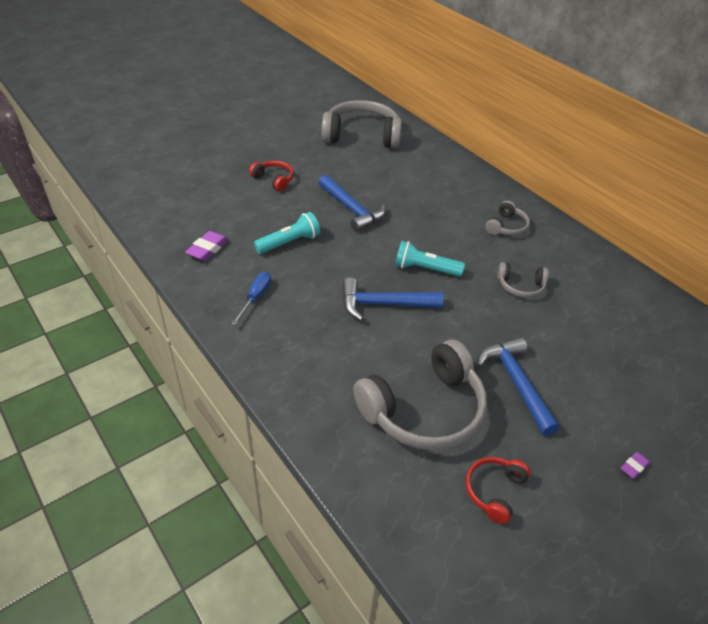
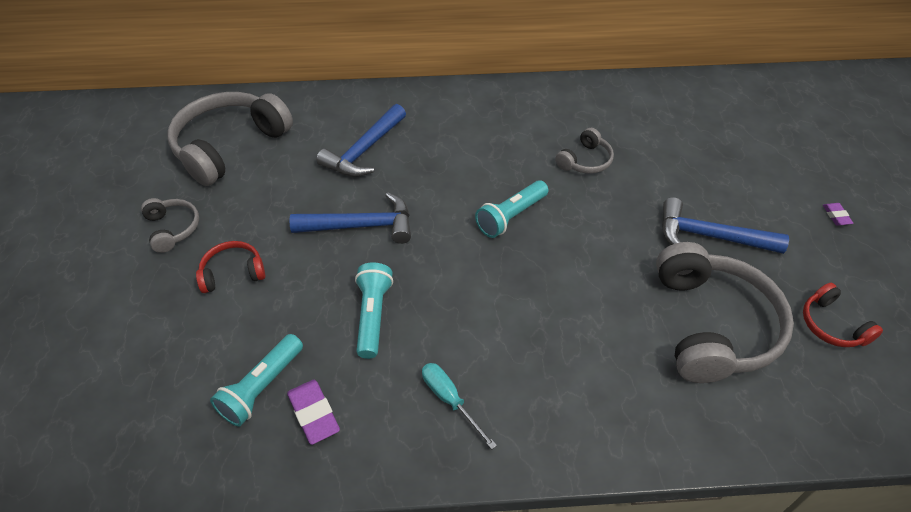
camera: 55 degrees left, 5 degrees up
blue screwdriver [231,272,271,325] -> turquoise screwdriver [422,363,497,449]
blue hammer [342,277,443,321] -> blue hammer moved to [316,104,406,177]
grey headphones [485,201,530,235] -> grey headphones moved to [141,198,199,253]
none -> turquoise flashlight [210,334,303,427]

